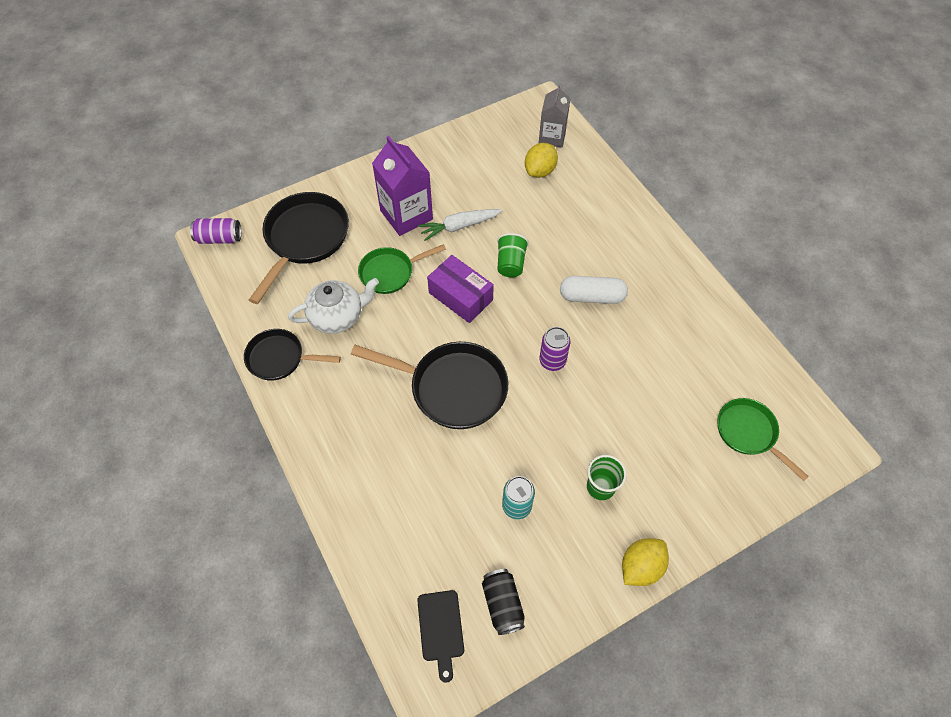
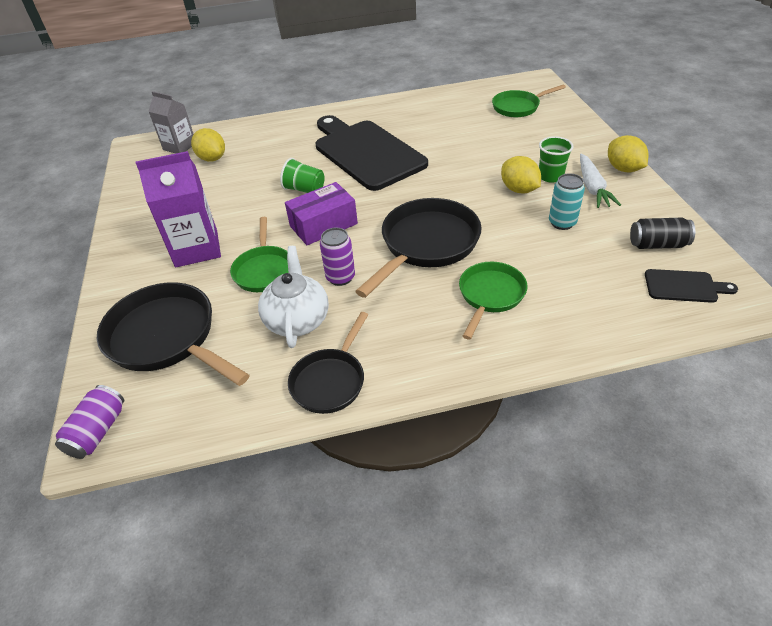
camera: 70 degrees left, 15 degrees down
white carrot [418,209,503,241] -> white carrot moved to [580,154,621,208]
purple can [539,327,571,371] -> purple can moved to [320,228,355,286]
white capsule [560,276,628,304] -> black cutting board [316,115,428,191]
none -> green pan [459,262,527,340]
none -> yellow lemon [501,156,541,193]

